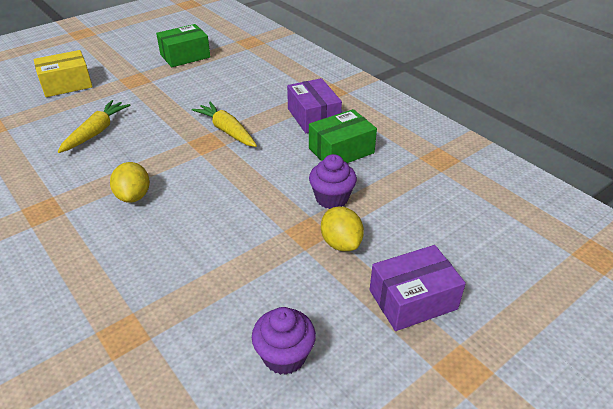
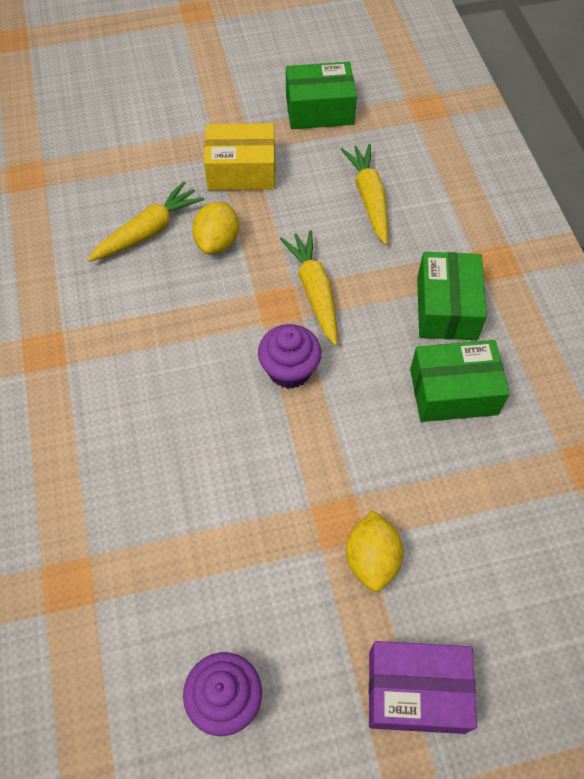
camera: 25 degrees right, 20 degrees up
yellow box [34,50,93,97] -> yellow box moved to [204,123,275,190]
yellow lemon [110,162,150,203] -> yellow lemon moved to [192,202,239,254]
purple box [287,78,342,133] -> green box [417,252,487,340]
purple cupcake [309,154,357,209] -> purple cupcake moved to [258,324,322,389]
none -> yellow carrot [340,144,388,245]

